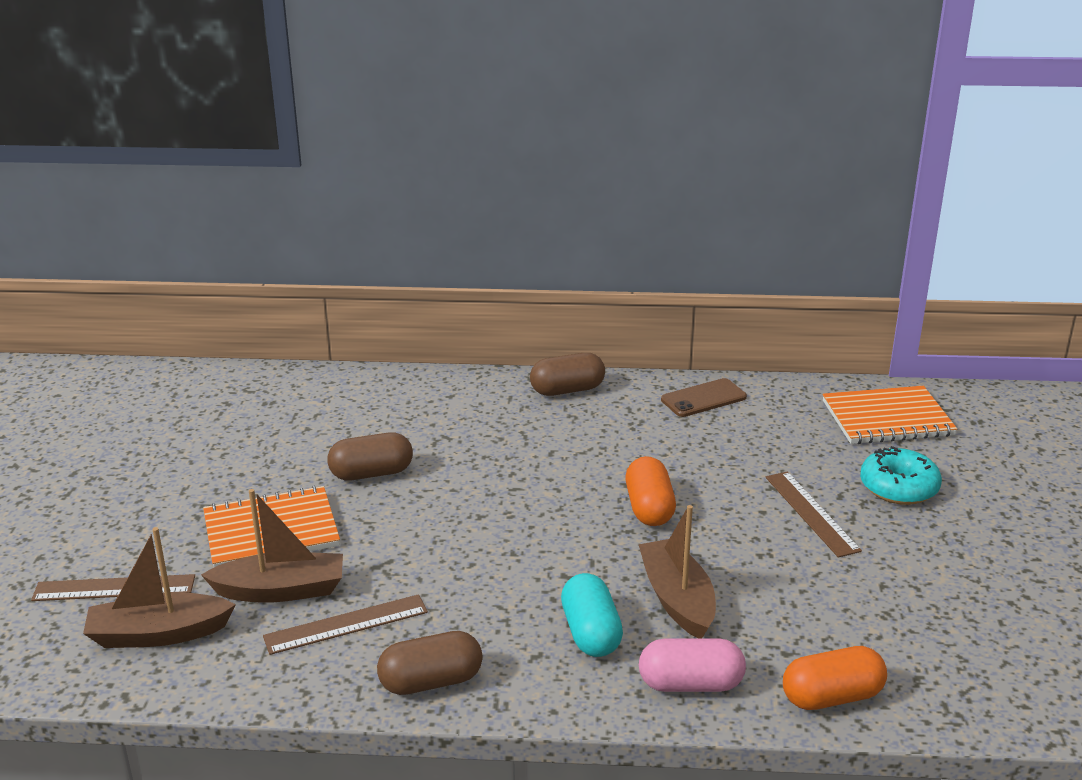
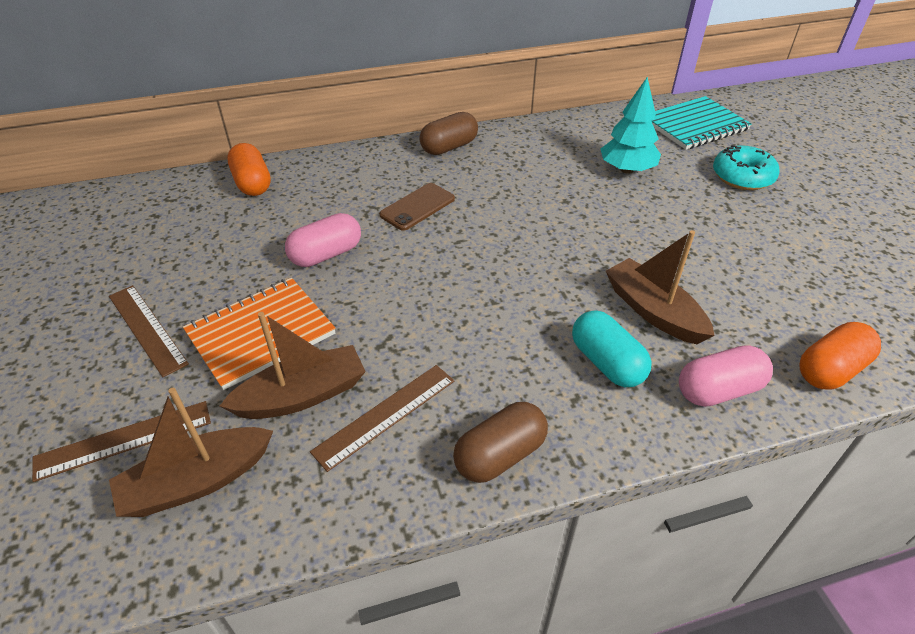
camera: 20 degrees left, 15 degrees up
brown capsule [327,432,413,480] -> pink capsule [285,213,361,267]
orange capsule [625,456,676,526] -> orange capsule moved to [227,143,271,196]
brown phone [661,378,747,417] -> brown phone moved to [379,183,455,231]
brown ruler [765,471,862,558] -> brown ruler moved to [109,285,189,377]
orange notebook [823,386,957,444] -> turquoise notebook [652,96,752,150]
none -> turquoise tree [601,77,661,174]

